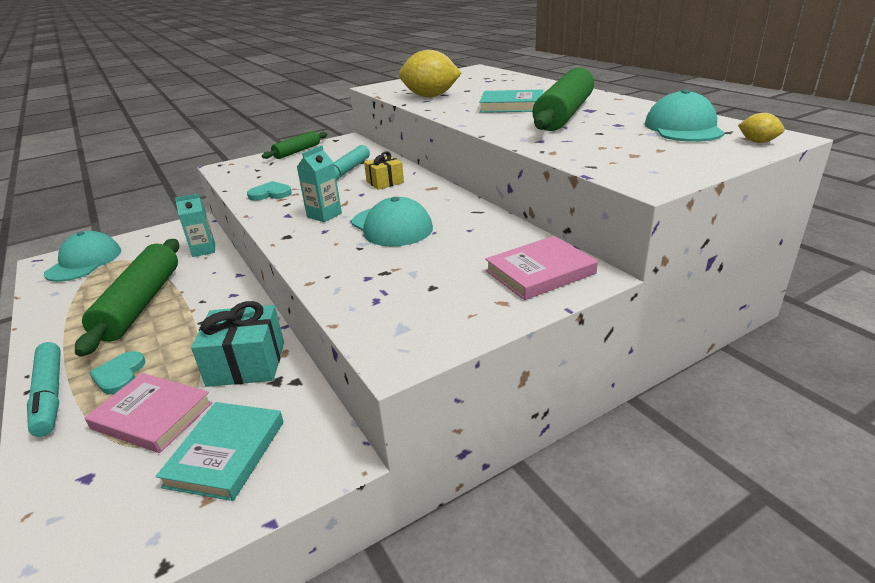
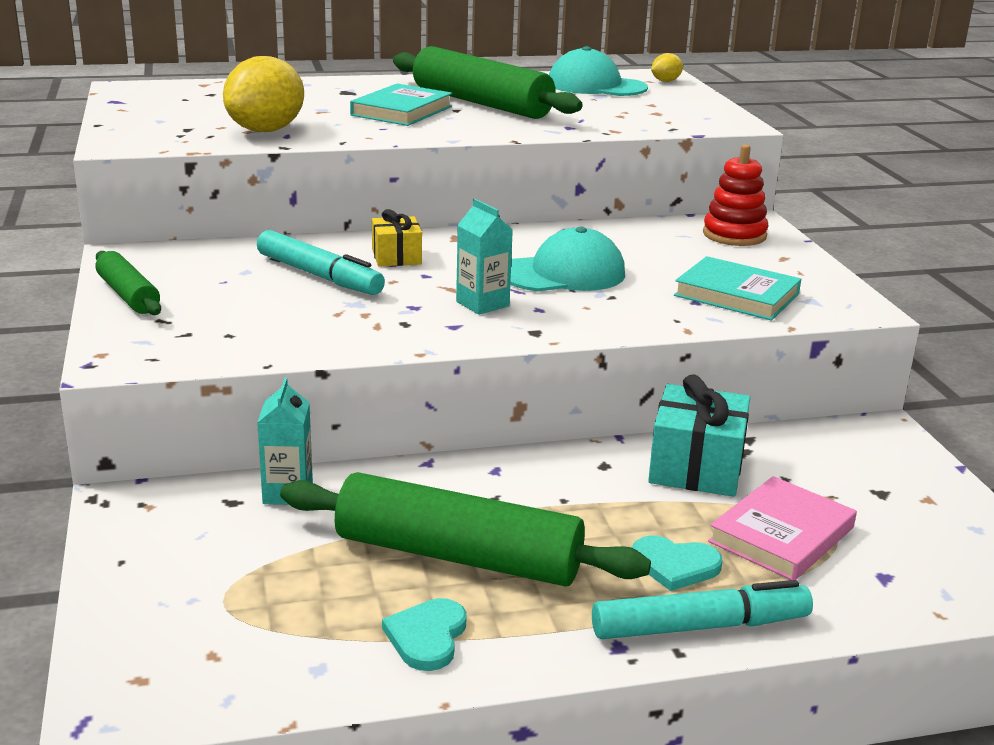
camera: 75 degrees left, 5 degrees down
turquoise cap [44,231,121,282] -> none
turquoise book [156,402,284,501] -> turquoise book moved to [674,256,801,320]
turquoise heart [247,181,292,200] -> turquoise heart moved to [382,598,467,671]
pink book [485,236,598,300] -> red stacking toy [703,144,769,246]

